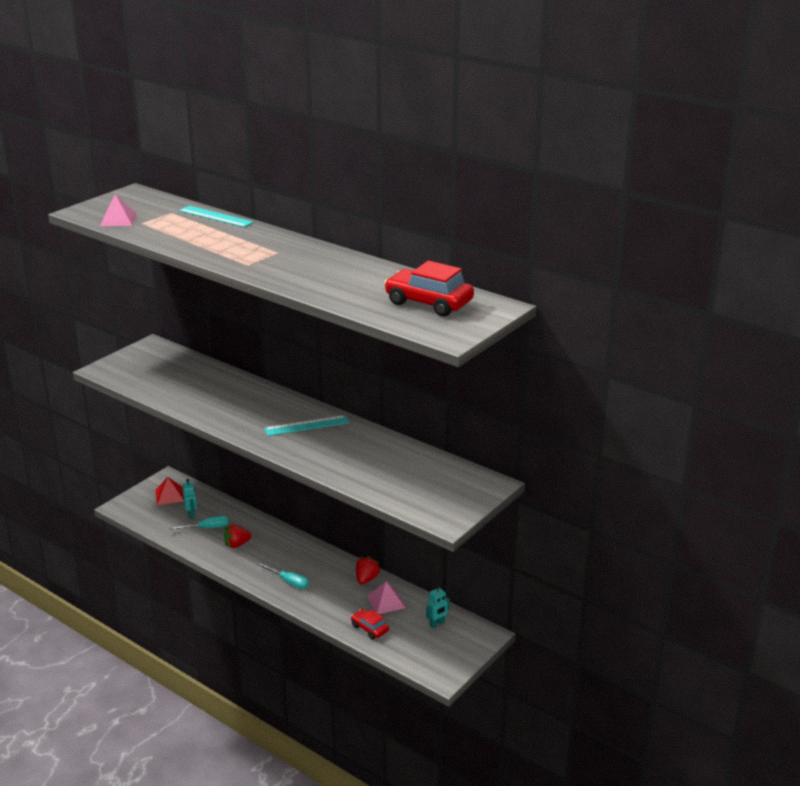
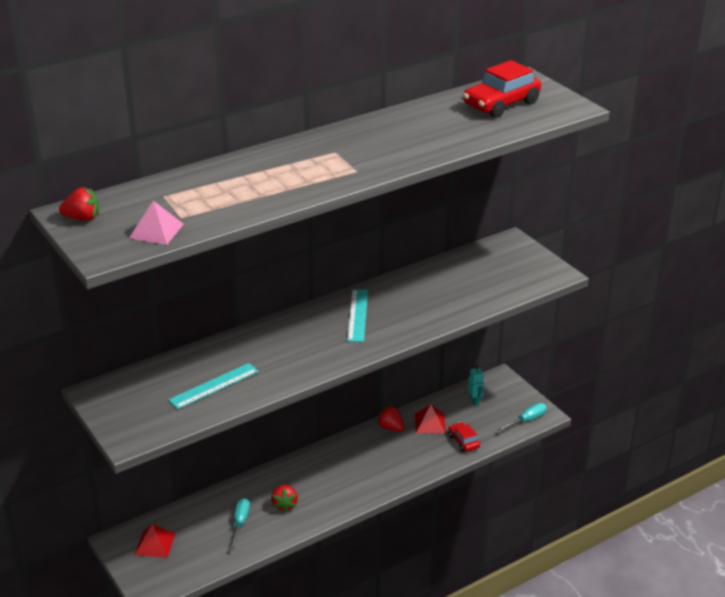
camera: 70 degrees left, 5 degrees up
turquoise ruler [179,206,254,227] -> turquoise ruler moved to [168,363,259,409]
turquoise robot [183,479,197,519] -> none
turquoise screwdriver [257,563,309,589] -> turquoise screwdriver moved to [497,403,547,432]
red car [351,609,389,640] -> red car turned 90 degrees clockwise [448,422,480,452]
pink pyramid [367,582,406,614] -> red pyramid [415,404,446,433]
none -> red strawberry [59,187,99,221]

